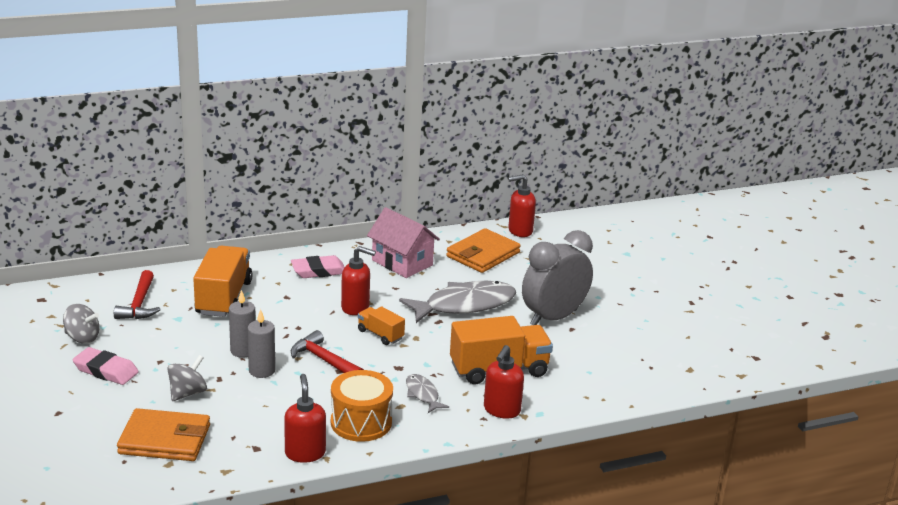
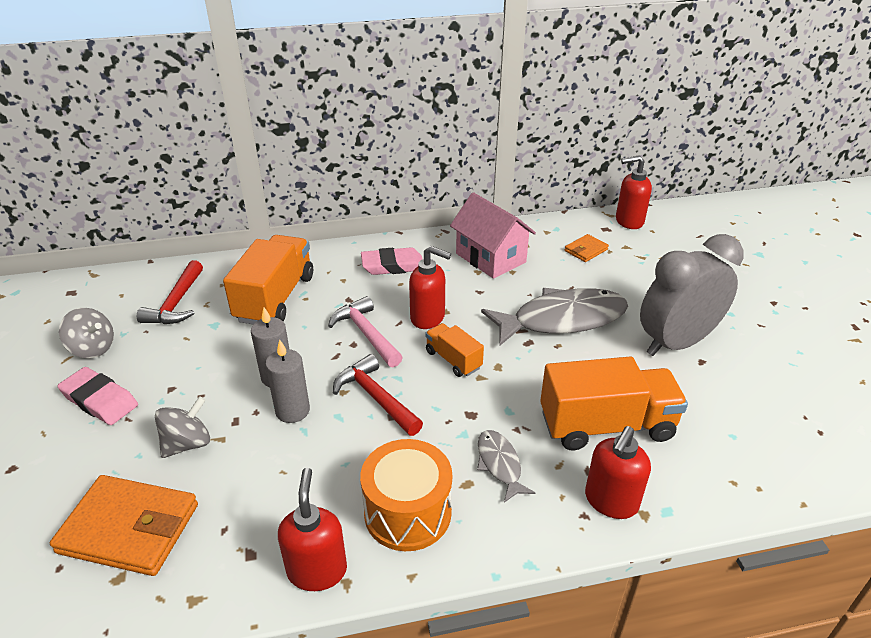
camera: 10 degrees right, 10 degrees up
orange wallet [446,228,521,273] -> orange wallet [565,234,609,262], size x0.50
none -> pink hammer [328,296,403,367]

